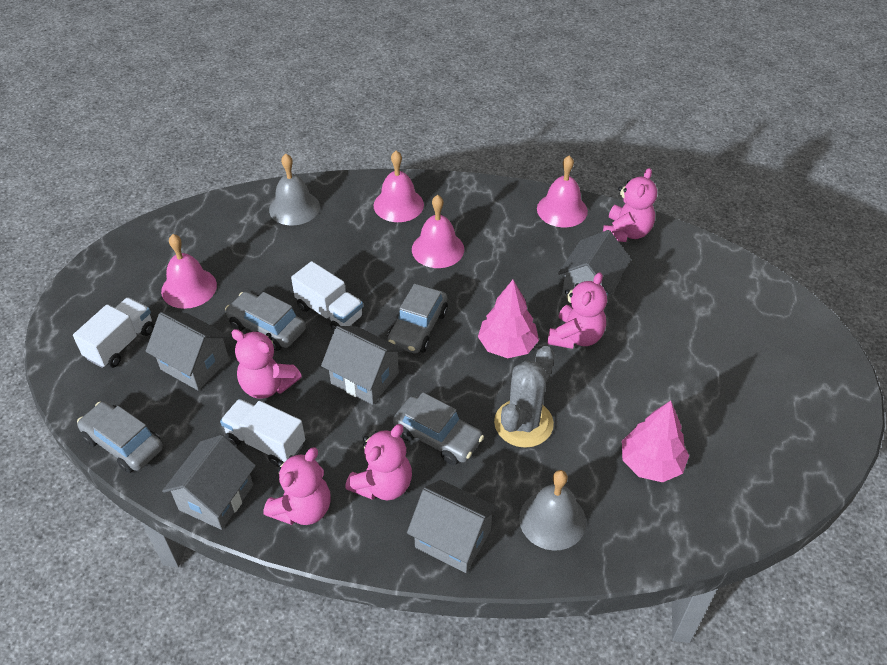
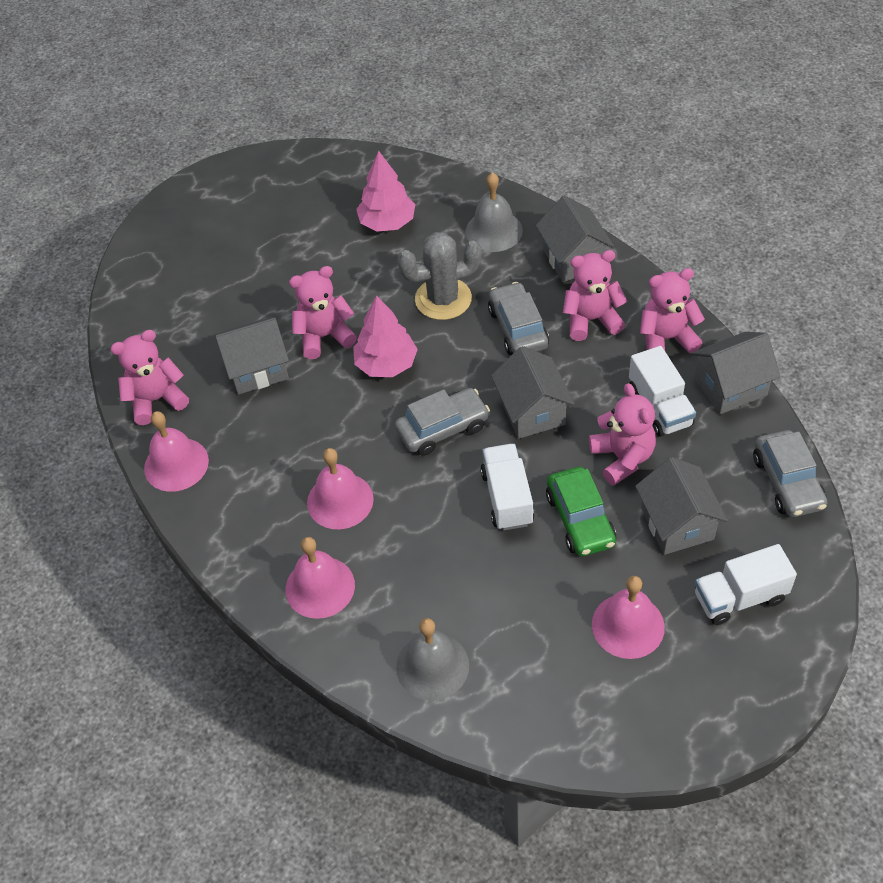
camera: 135 degrees left, 5 degrees up
grey car [225,291,306,351] -> green car [546,467,616,556]

